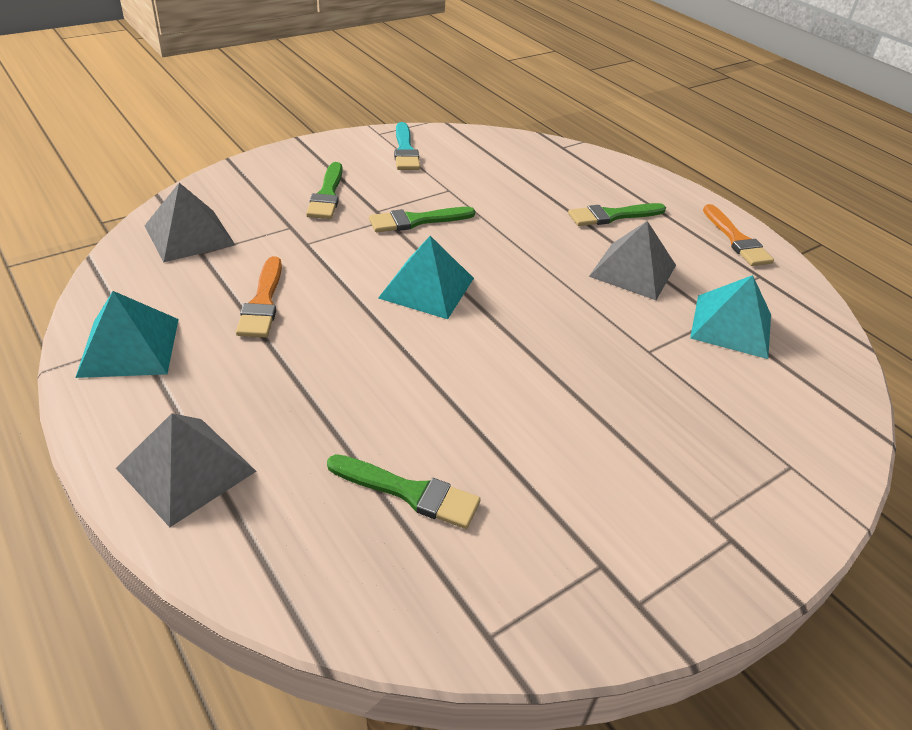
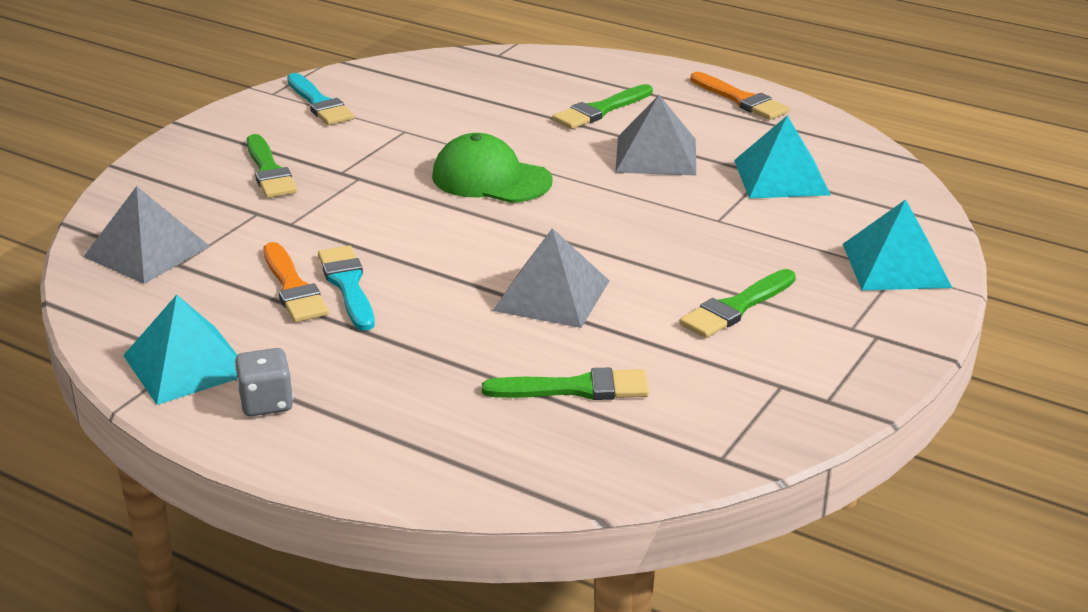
camera: 20 degrees left, 10 degrees down
grey pyramid [116,413,256,527] -> grey pyramid moved to [493,228,610,328]
green brush [369,207,475,232] -> green brush moved to [679,269,796,338]
turquoise pyramid [378,236,474,319] -> turquoise pyramid moved to [843,199,952,290]
none -> grey dice [235,348,293,416]
none -> turquoise brush [318,246,375,331]
none -> green cap [432,133,552,203]

